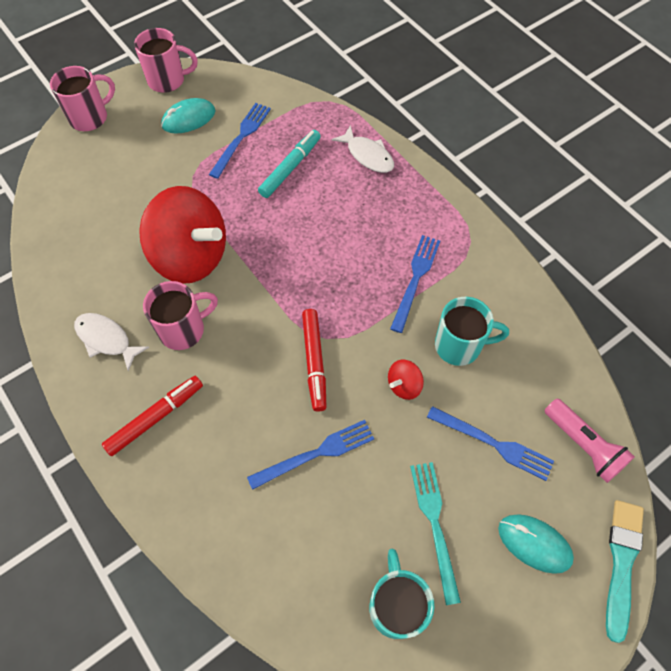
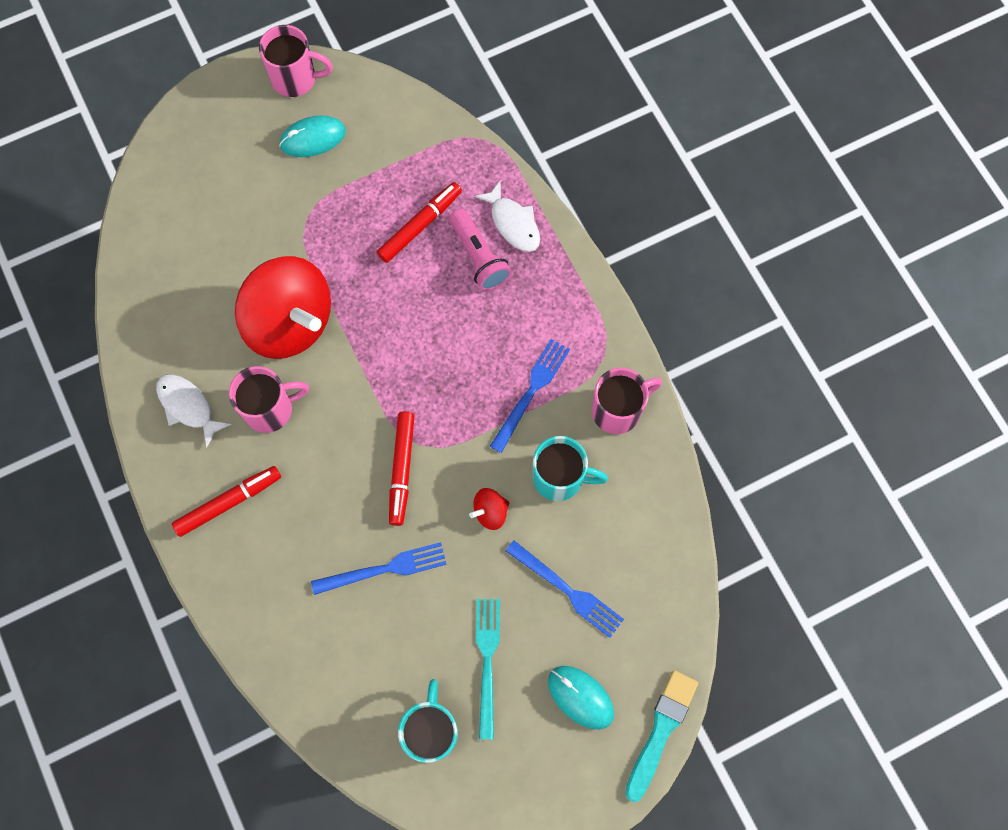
camera: 10 degrees right, 10 degrees up
pink mug [50,66,115,131] -> pink mug moved to [592,368,662,434]
blue fork [209,103,271,179] -> none
turquoise marker [258,130,321,198] -> red marker [377,182,462,263]
pink flashlight [545,398,635,483] -> pink flashlight moved to [449,209,512,291]

